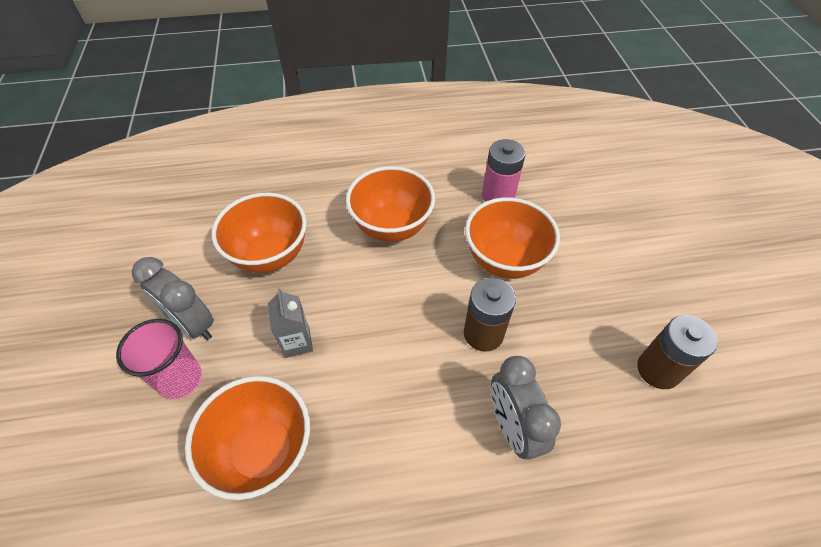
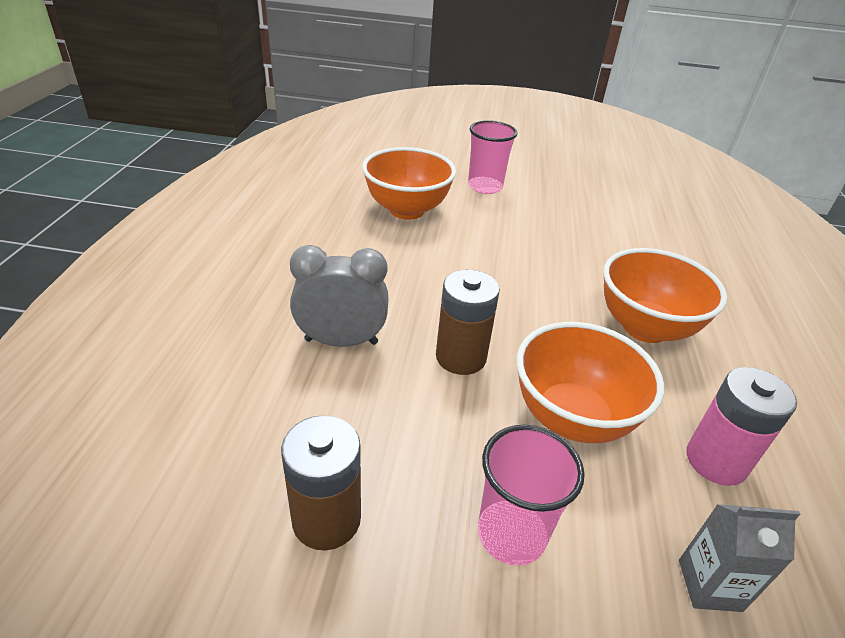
camera: 105 degrees right, 15 degrees down
grey clock [132,257,214,340] -> none
orange bowl [212,193,307,273] -> none
grey carton [268,288,313,358] -> grey carton moved to [679,504,800,612]
none -> pink cup [478,425,585,566]

